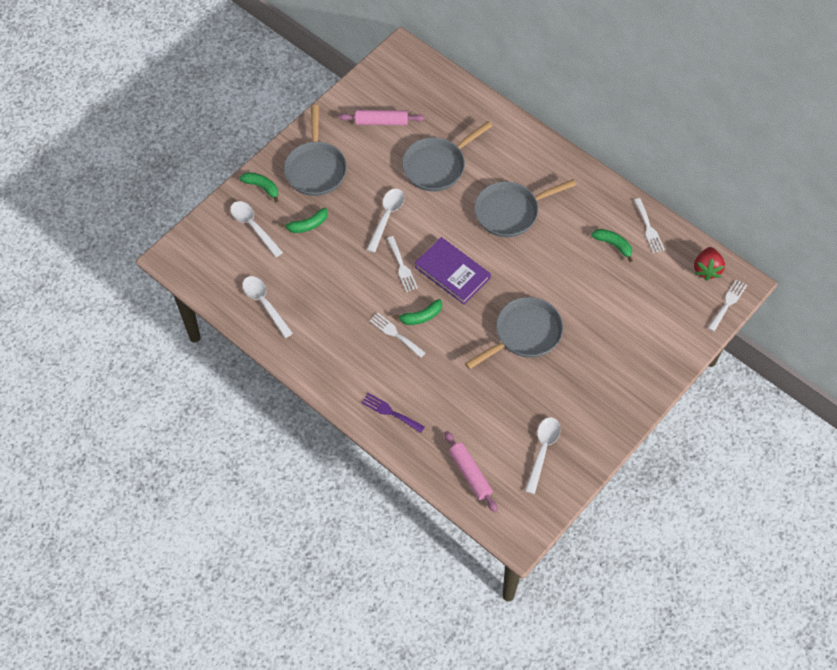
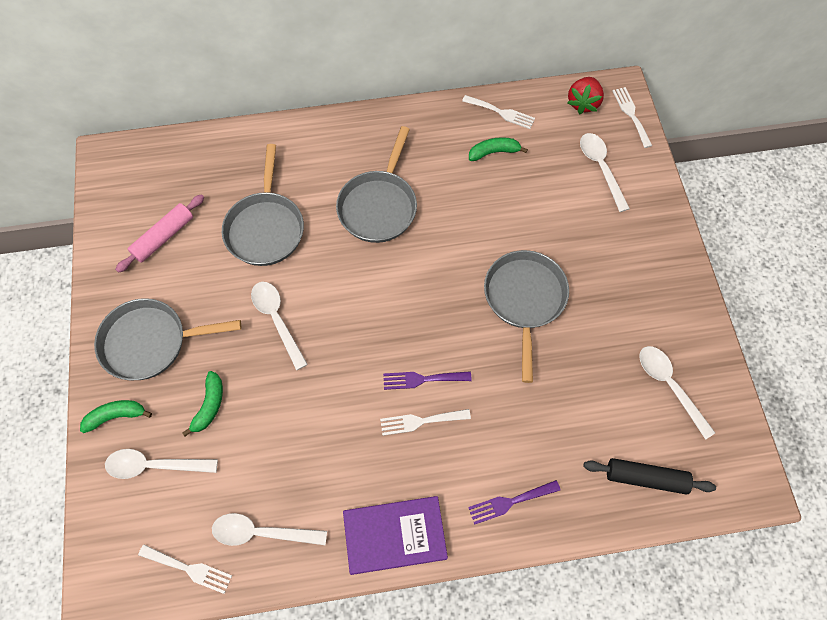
camera: 50 degrees left, 5 degrees up
grey pan [284,105,347,196] -> grey pan turned 135 degrees clockwise [94,298,241,380]
white fork [387,236,418,292] -> white fork moved to [138,544,232,594]
green banana [393,299,442,325] -> purple fork [383,371,472,390]
purple book [415,237,491,305] -> purple book moved to [343,496,448,575]
pink rolling pin [444,431,498,512] -> black rolling pin [584,458,716,495]
red strawberry [694,247,725,281] -> red strawberry turned 60 degrees clockwise [567,77,604,114]
none -> white spoon [580,133,630,212]

